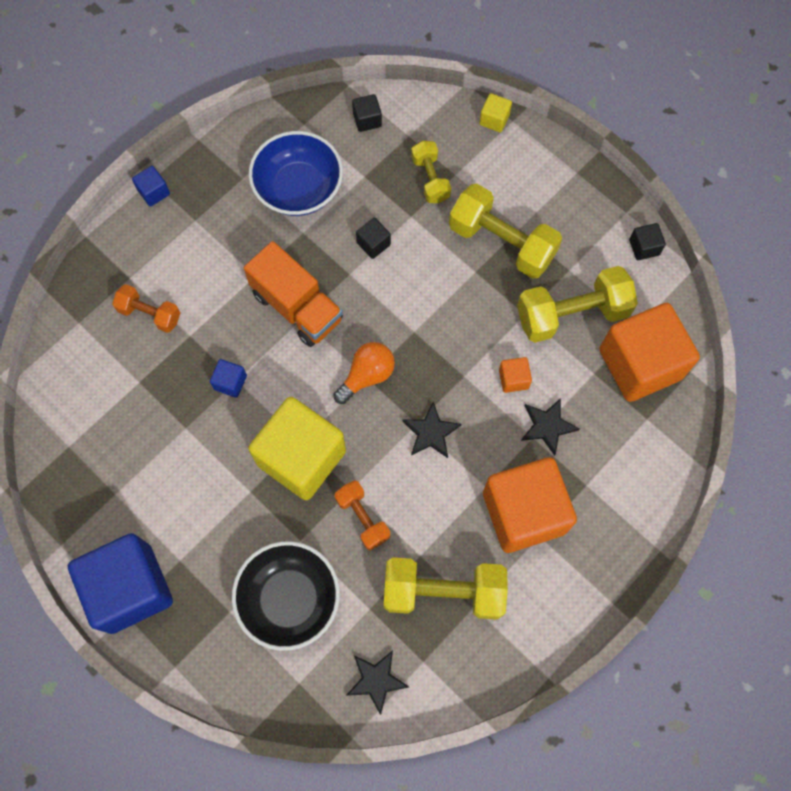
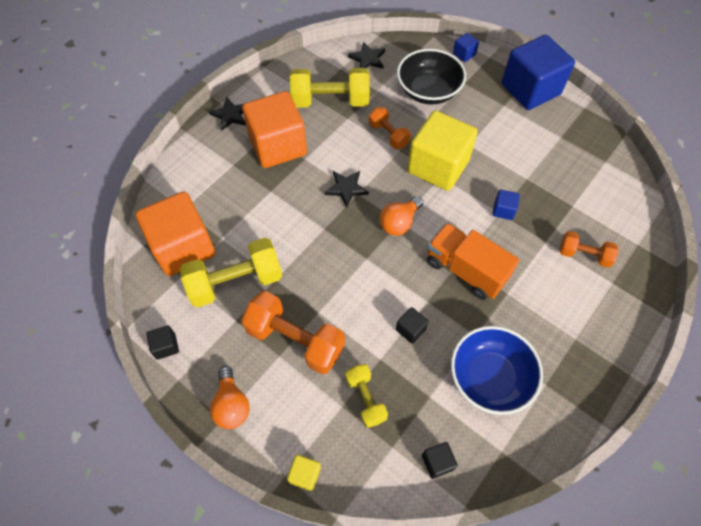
camera: 175 degrees right, 10 degrees down
blue cube [132,166,170,207] -> blue cube moved to [453,33,479,62]
yellow dumbbell [449,184,562,279] -> orange dumbbell [241,291,345,374]
orange cube [499,357,532,393] -> none
black star [521,398,579,456] -> black star moved to [209,97,246,131]
none -> orange light bulb [210,366,250,429]

